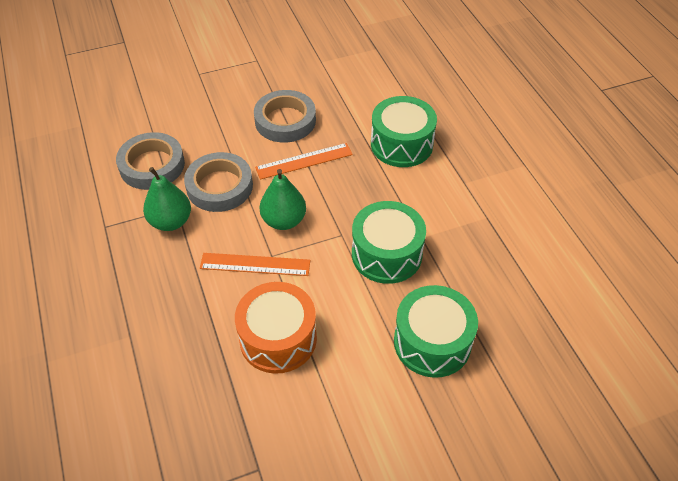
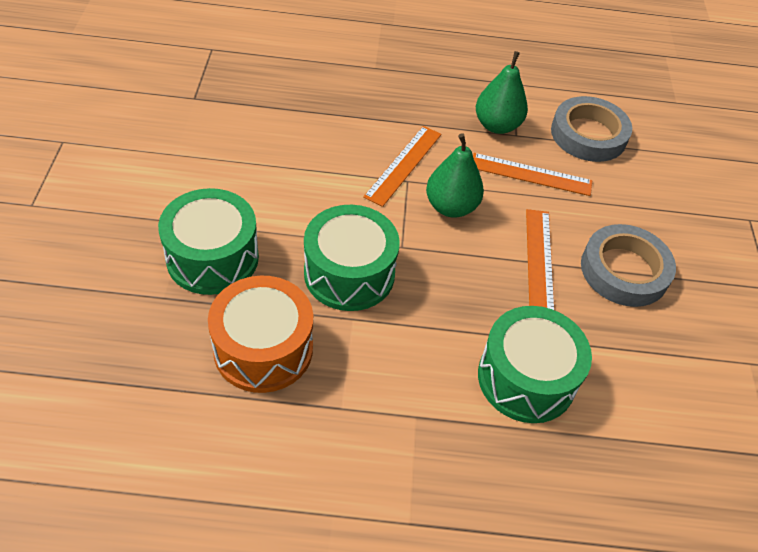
camera: 110 degrees right, 0 degrees up
grey tape [184,152,253,212] -> orange ruler [473,153,593,196]
orange drum [235,282,317,374] -> orange drum moved to [208,276,313,393]

